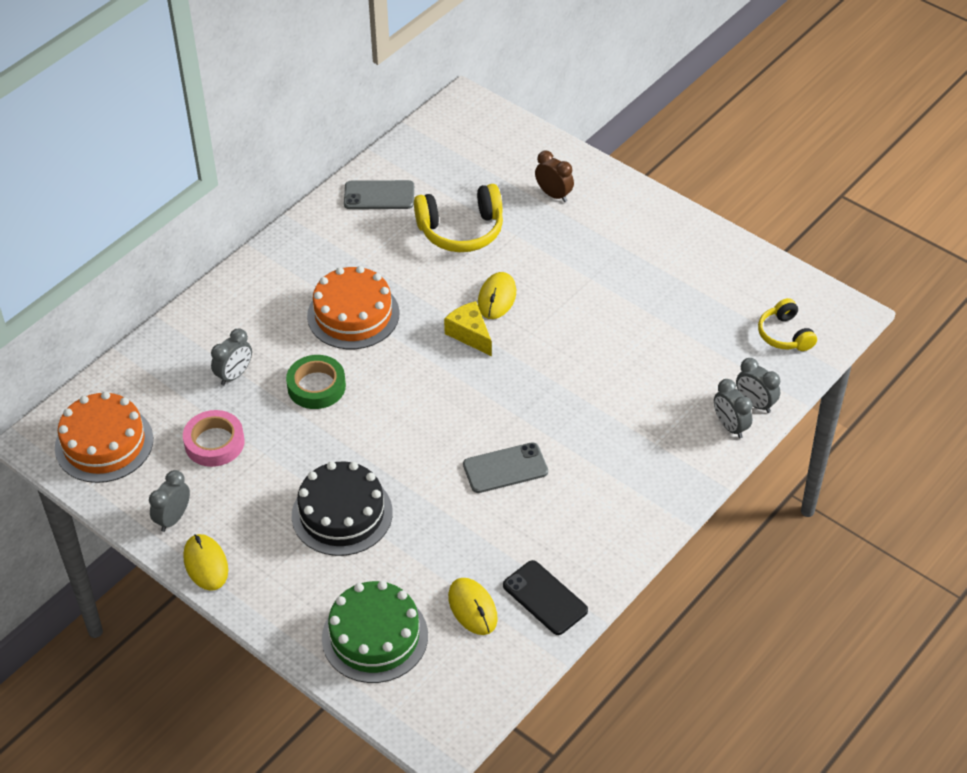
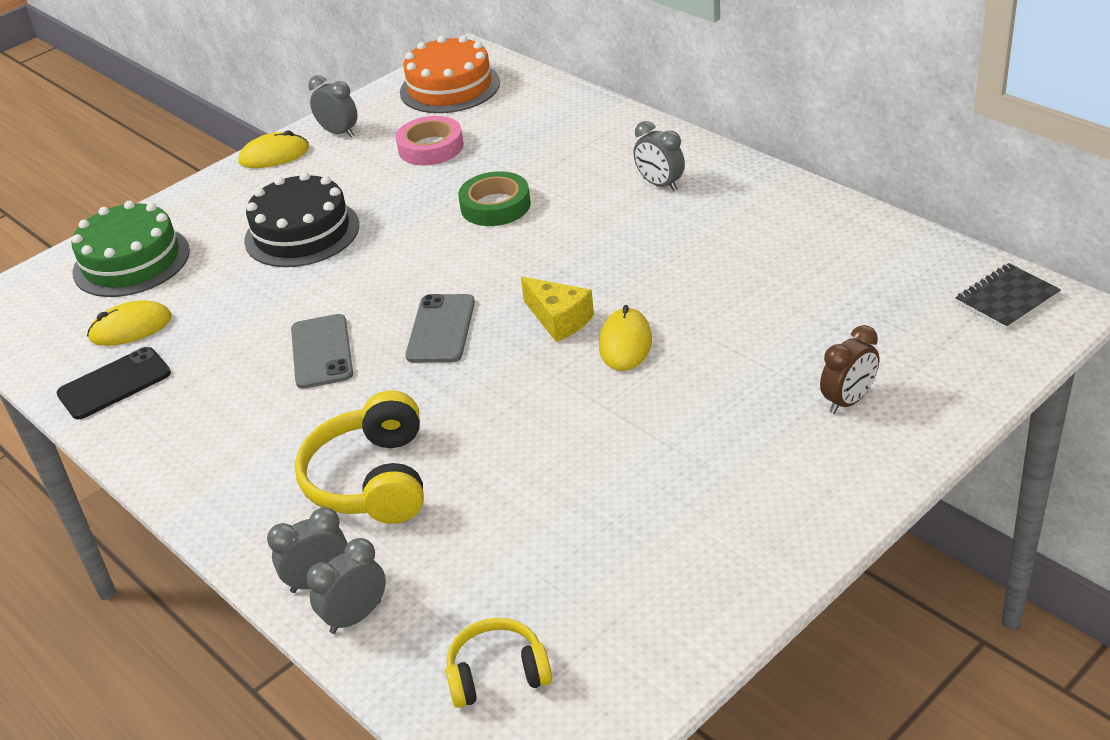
camera: 100 degrees right, 10 degrees down
grey clock [211,328,252,385] -> grey clock moved to [633,121,685,191]
orange cake [307,266,400,349] -> none
grey phone [344,180,414,209] -> grey phone moved to [405,294,475,363]
yellow headphones [414,184,503,252] -> yellow headphones moved to [295,390,424,524]
yellow cheese [444,301,492,356] -> yellow cheese turned 75 degrees clockwise [521,276,594,342]
yellow mouse [478,272,516,319] -> yellow mouse turned 75 degrees clockwise [599,305,652,371]
none -> black notebook [955,263,1061,330]

